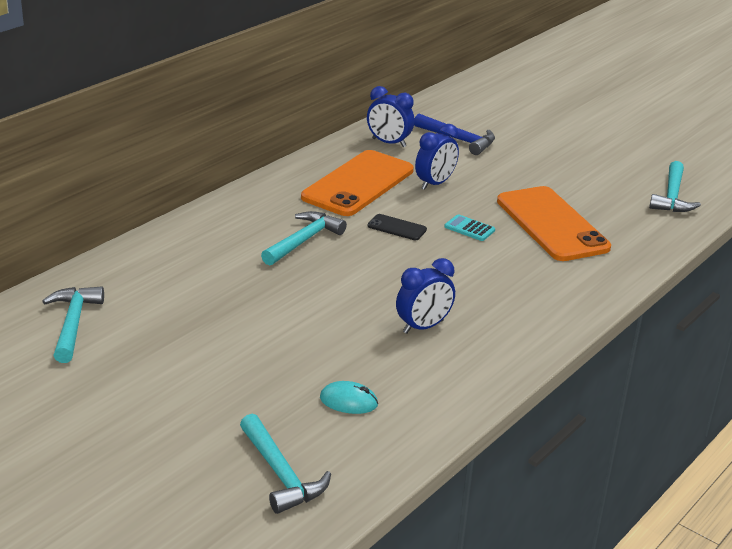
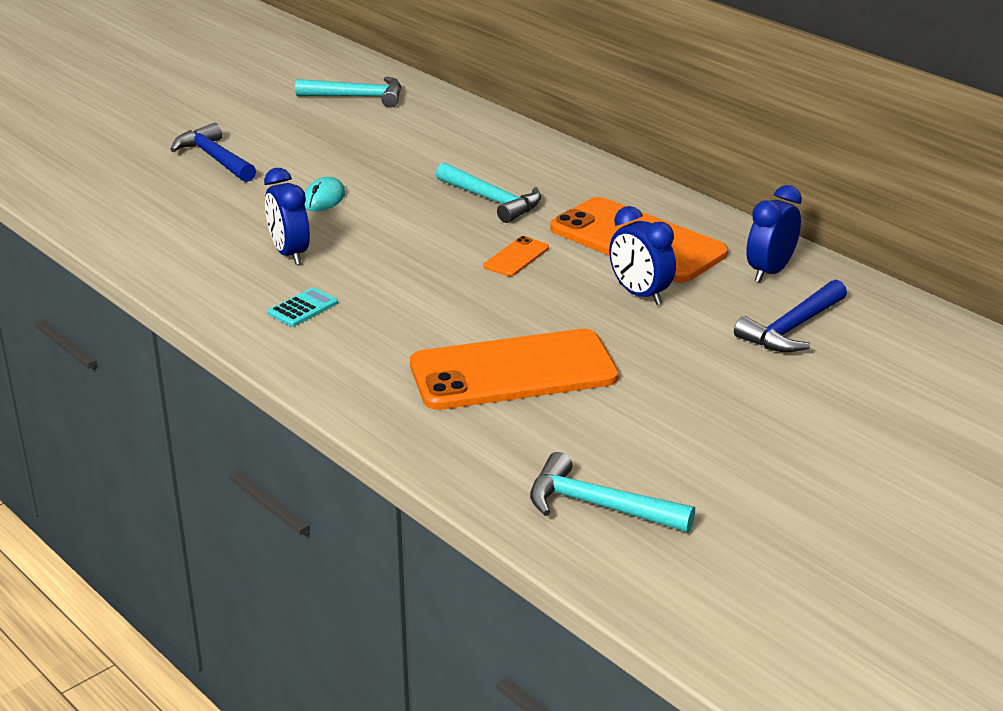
camera: 100 degrees right, 0 degrees up
turquoise hammer [240,414,331,514] -> none
turquoise mouse [320,381,378,414] -> turquoise mouse moved to [304,177,345,211]
black phone [367,214,427,240] -> orange phone [483,236,549,276]
turquoise calculator [444,214,495,241] -> turquoise calculator moved to [268,287,338,327]
none -> blue hammer [170,123,256,182]

